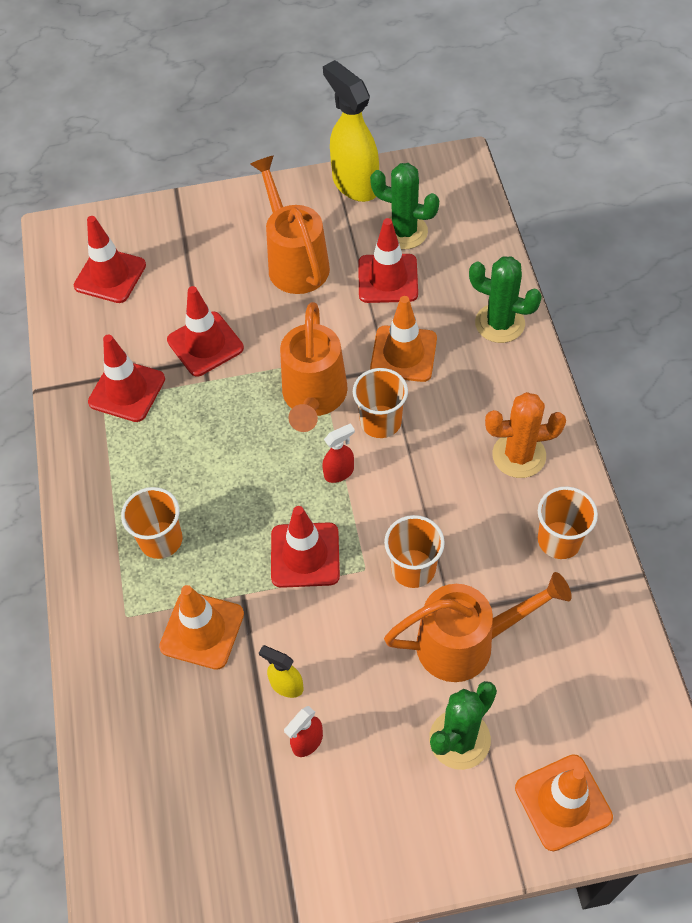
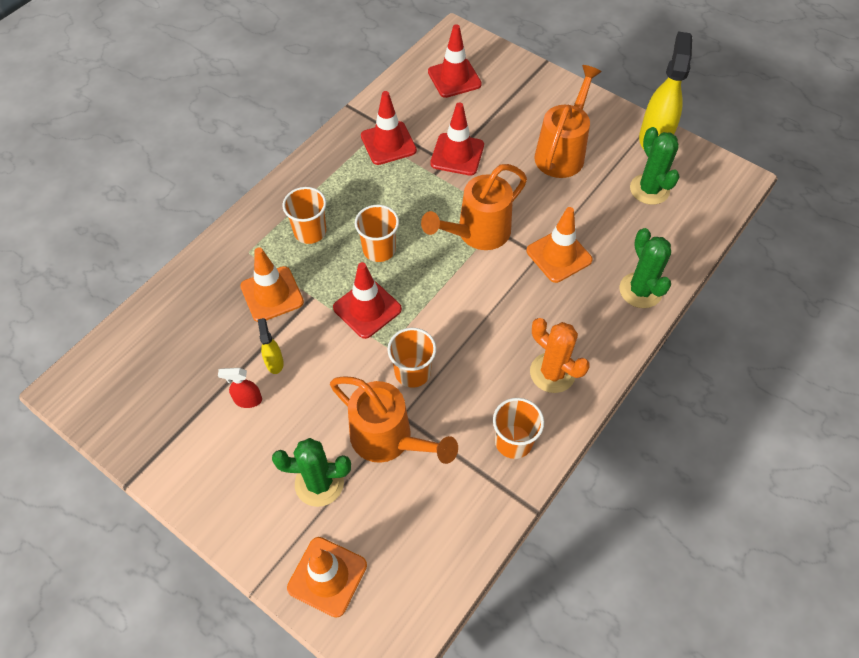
camera: 45 degrees right, 0 degrees up
red spray bottle [322,423,355,483] -> none
orange cup [353,368,408,438] -> orange cup moved to [355,205,399,262]
red traffic cone [358,218,418,303] -> none

